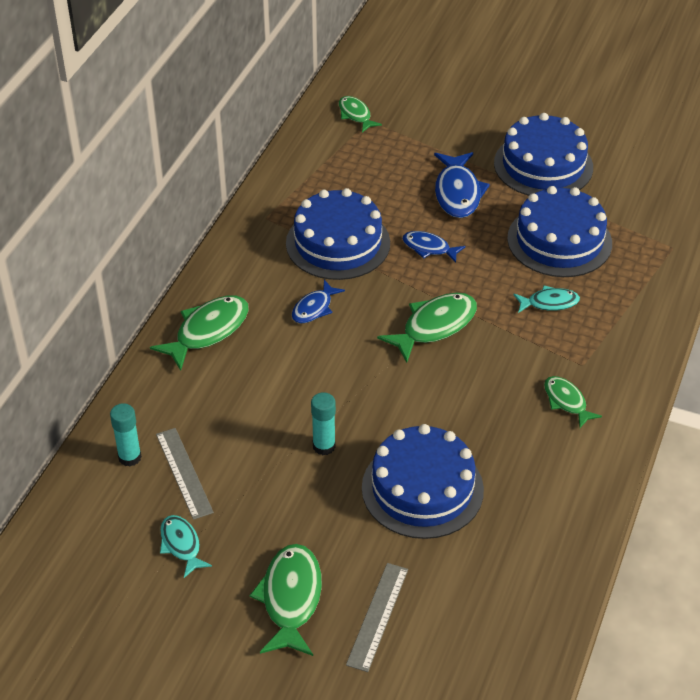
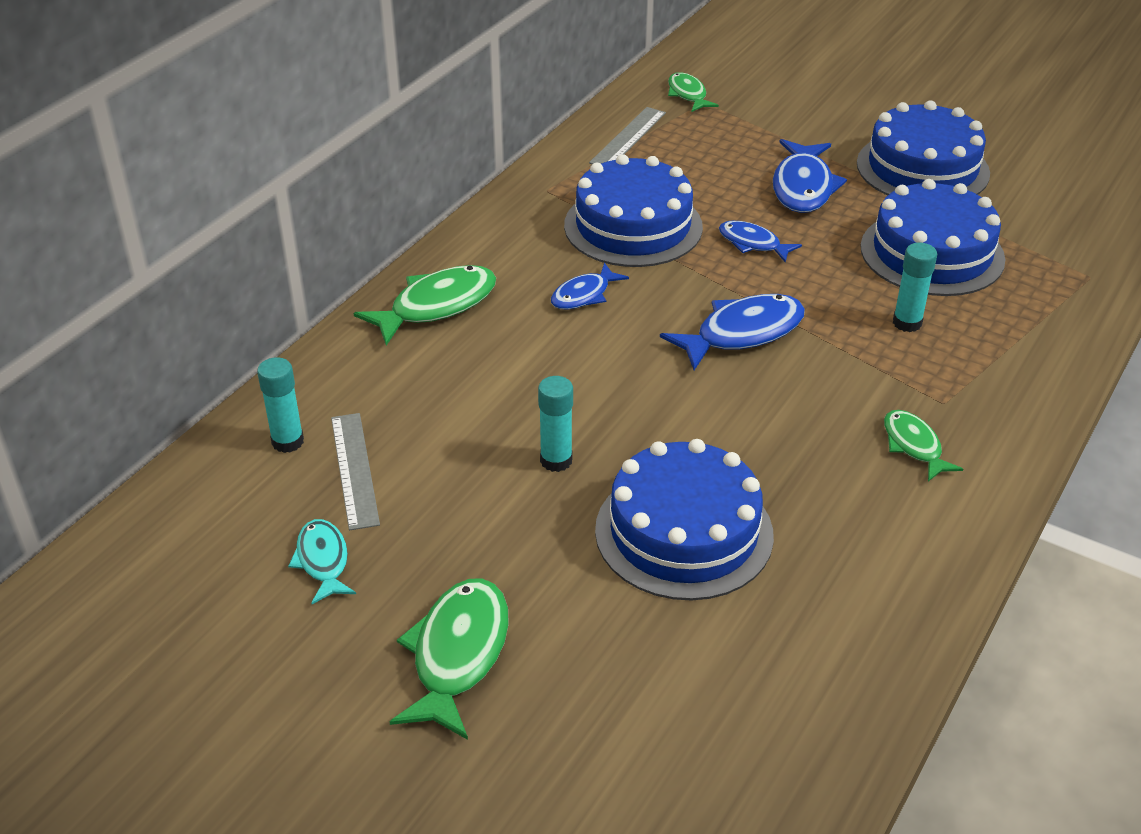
camera: 10 degrees right, 5 degrees down
grey ruler [346,563,408,672] -> grey ruler moved to [589,107,666,164]
green fish [377,293,477,363] -> blue fish [660,294,805,370]
turquoise fish [513,285,580,313] -> turquoise glue stick [893,243,937,332]

